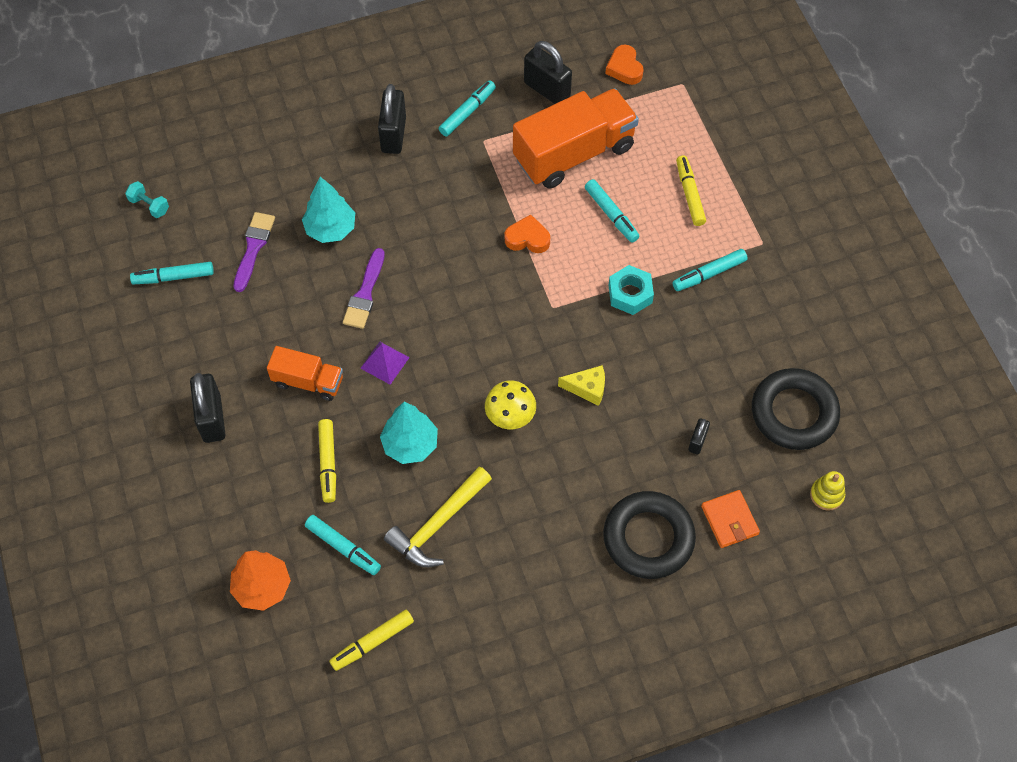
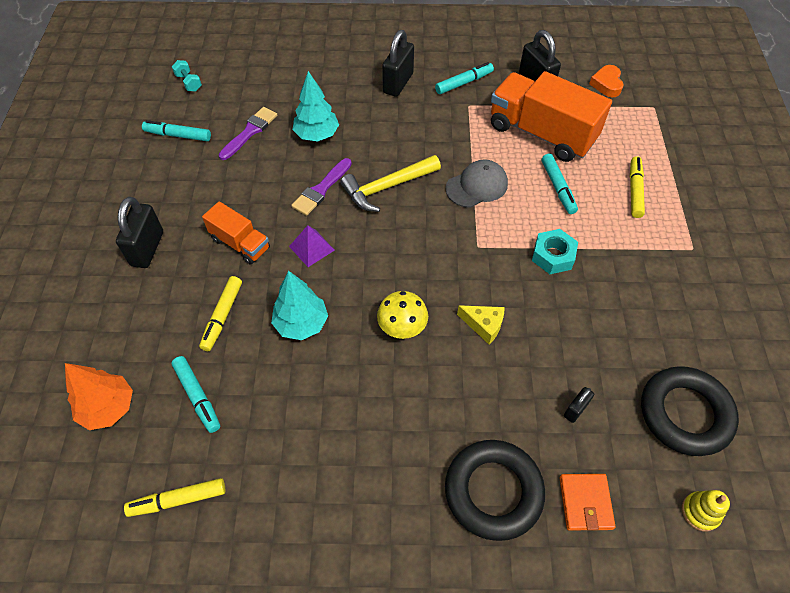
camera: 20 degrees right, 5 degrees down
yellow hammer [384,466,492,567] -> yellow hammer moved to [340,155,441,212]
orange heart [505,214,550,253] -> grey cap [445,159,508,208]
orange truck [513,88,639,189] -> orange truck turned 135 degrees counterclockwise [491,71,612,162]
turquoise marker [672,249,748,291] -> none

